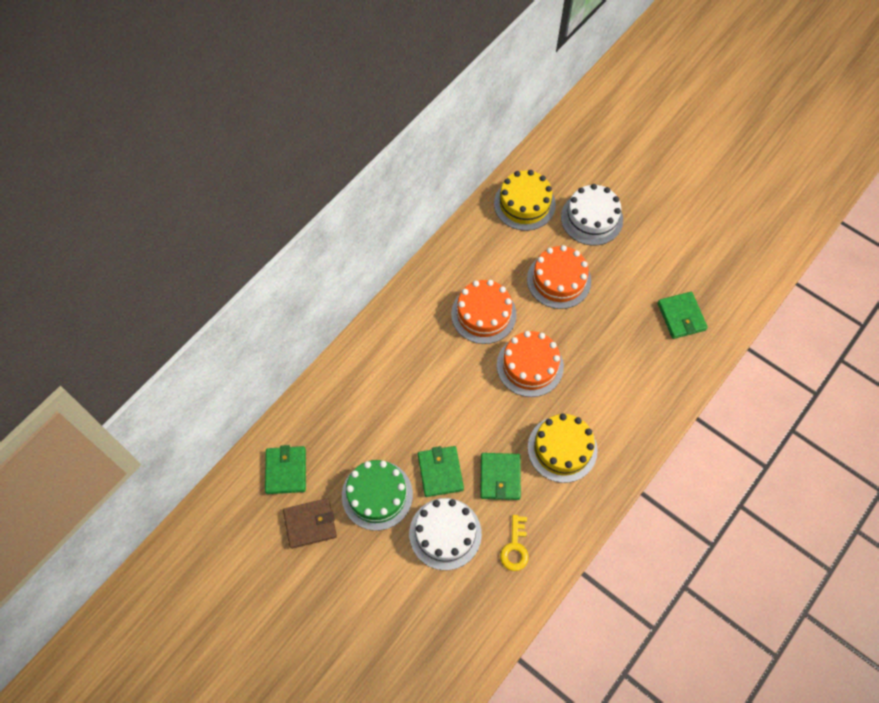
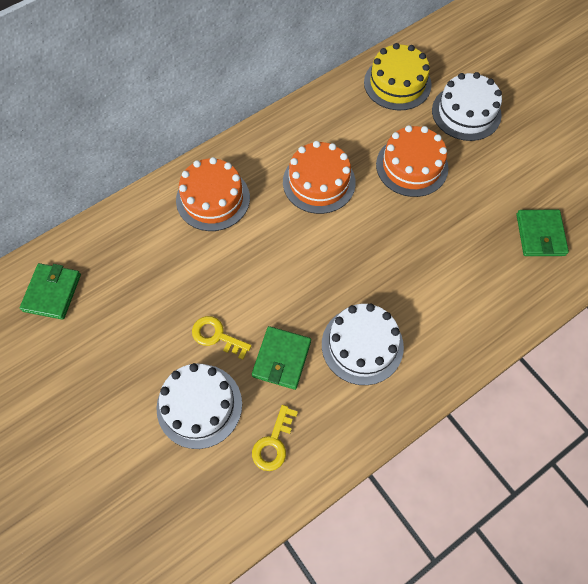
camera: 15 degrees right, 0 degrees up
brown wallet [283,498,337,549] -> none
green cake [342,460,413,531] -> none
green wallet [418,446,464,497] -> yellow key [192,316,252,360]
orange cake [497,331,564,397] -> orange cake moved to [176,157,250,231]
yellow cake [528,414,598,483] -> white cake [322,304,404,385]

